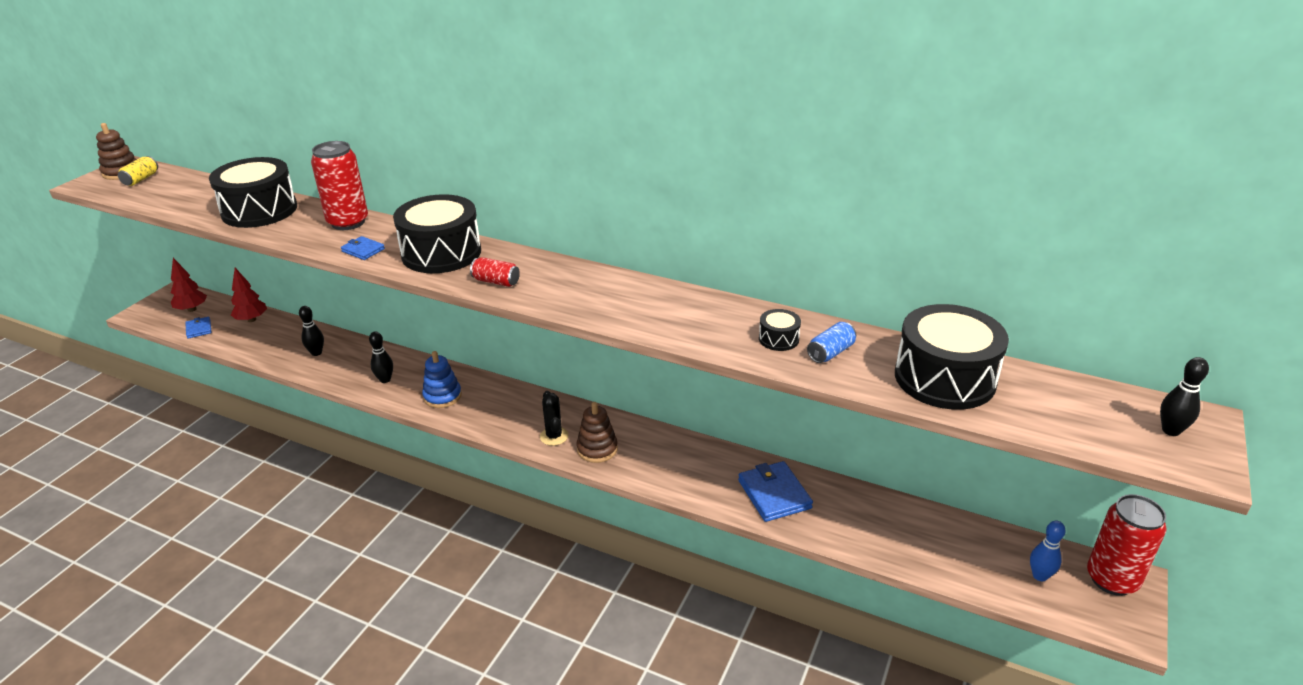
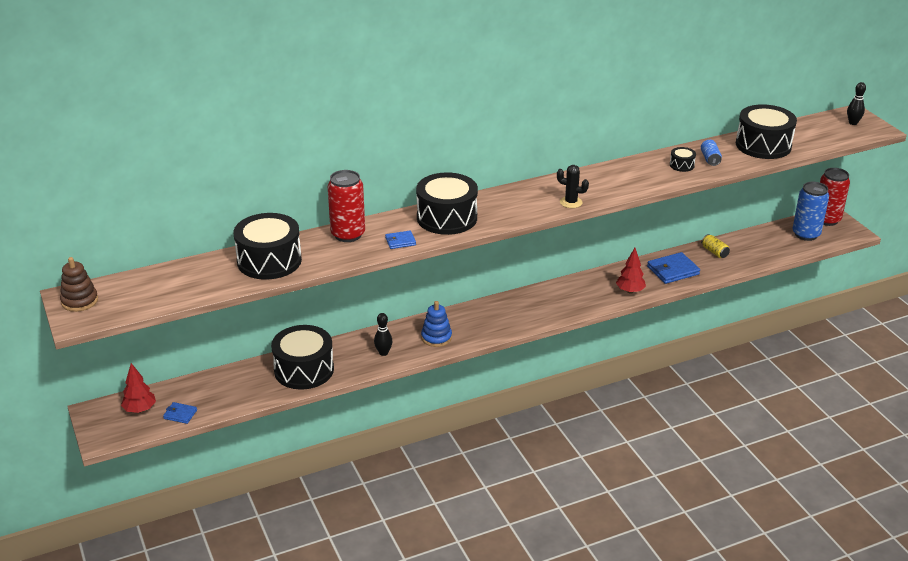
camera: 50 degrees left, 0 degrees up
yellow can [118,156,158,186] -> yellow can moved to [701,234,730,258]
red tree [231,268,267,322] -> red tree moved to [616,248,646,294]
black bowling pin [299,306,324,356] -> black drum [271,325,334,390]
red can [470,257,520,287] -> none
black cactus [540,391,569,446] -> black cactus moved to [557,165,589,208]
brown stacking toy [577,402,618,463] -> none
blue wallet [738,461,813,522] -> blue wallet turned 45 degrees counterclockwise [647,252,700,284]
blue bowling pin [1030,521,1066,581] -> blue can [792,182,829,241]

